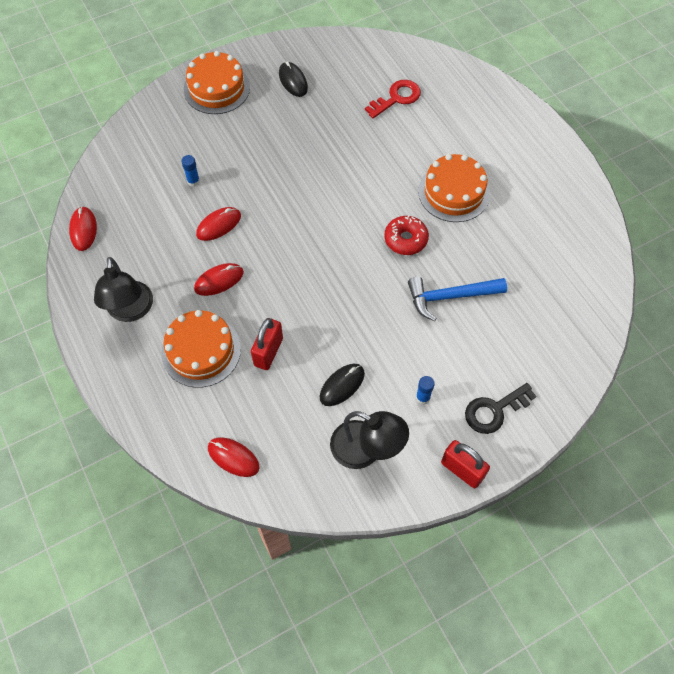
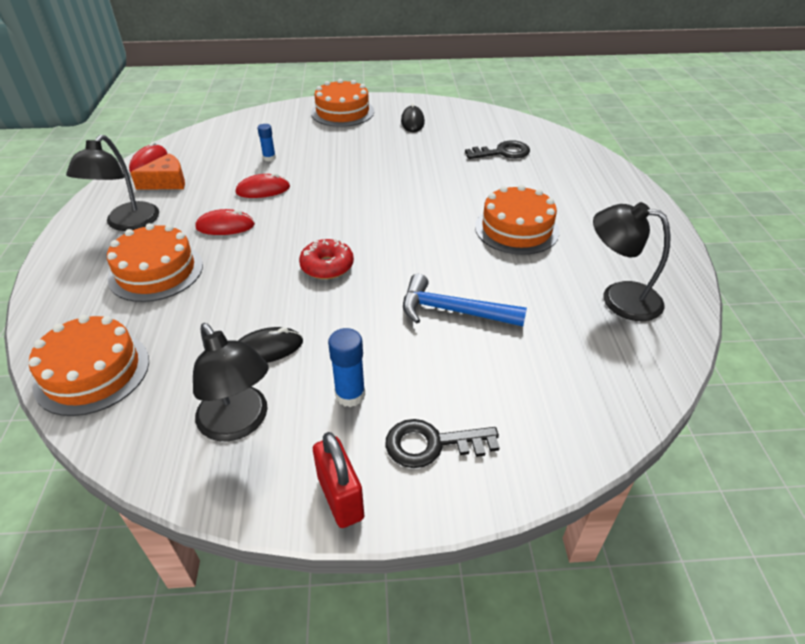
camera: 25 degrees right, 20 degrees down
red mouse [208,437,260,477] -> orange cake [29,315,149,416]
red padlock [251,318,283,370] -> none
red key [365,80,421,118] -> black key [465,140,530,159]
red donut [384,215,429,255] -> red donut moved to [299,239,354,279]
blue glue stick [416,376,435,404] -> blue glue stick [328,328,365,407], size x1.50
none -> orange cheese [130,153,185,190]
none -> black lamp [593,202,670,321]

